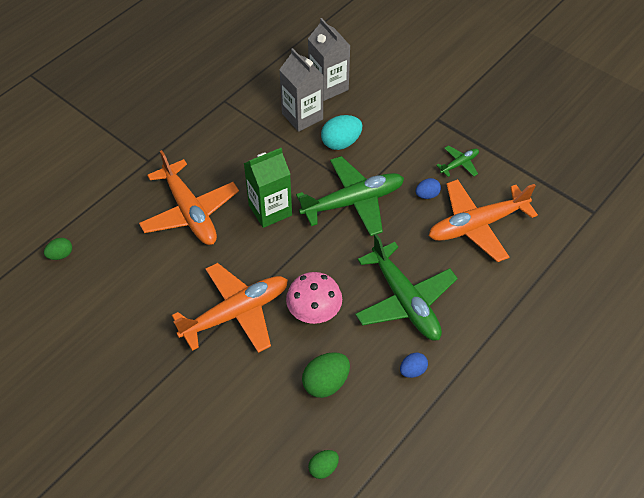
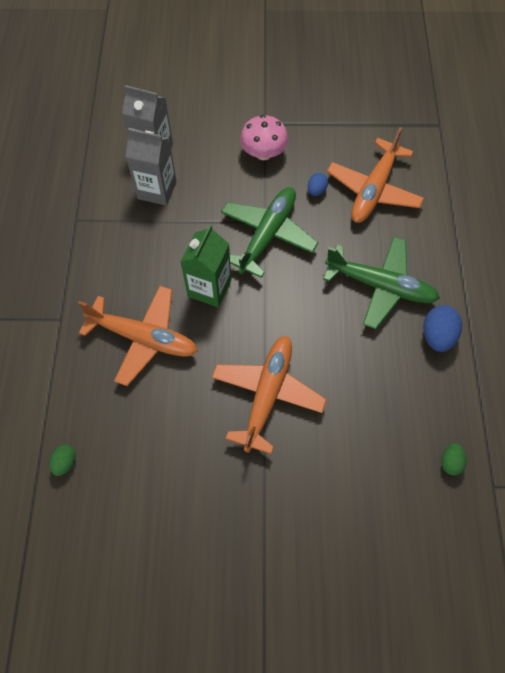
camera: 40 degrees left, 10 degrees up
pink mushroom [286,272,342,324] -> pink mushroom moved to [240,115,288,160]
green egg [302,352,350,398] -> none
turquoise egg [321,115,362,150] -> none
blue egg [400,353,428,378] -> blue egg [423,305,462,352], size x1.68
green plane [436,145,479,177] -> none

